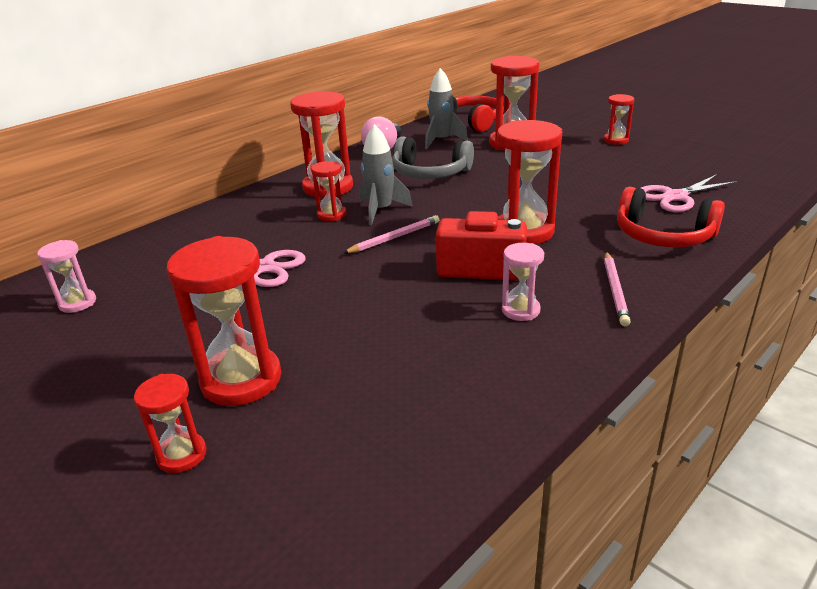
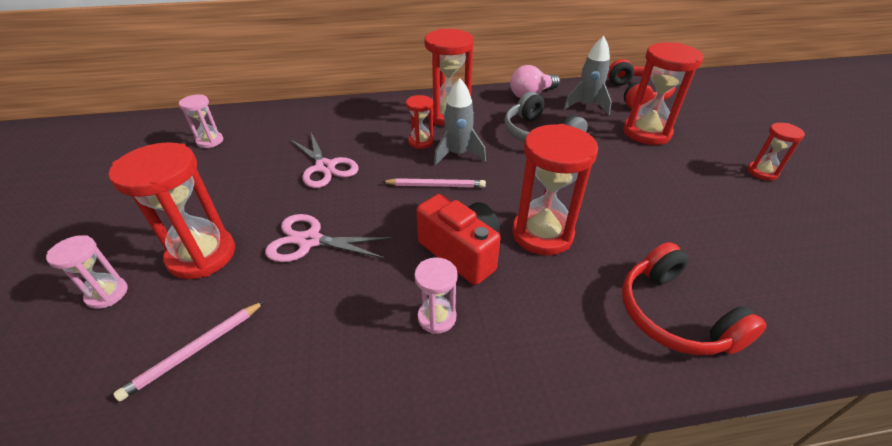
camera: 35 degrees right, 10 degrees up
red hourglass [134,374,206,473] -> pink hourglass [46,235,128,309]
pink pencil [604,252,631,326] -> pink pencil moved to [113,301,265,402]
pink scissors [641,174,738,212] -> pink scissors moved to [265,214,393,262]

